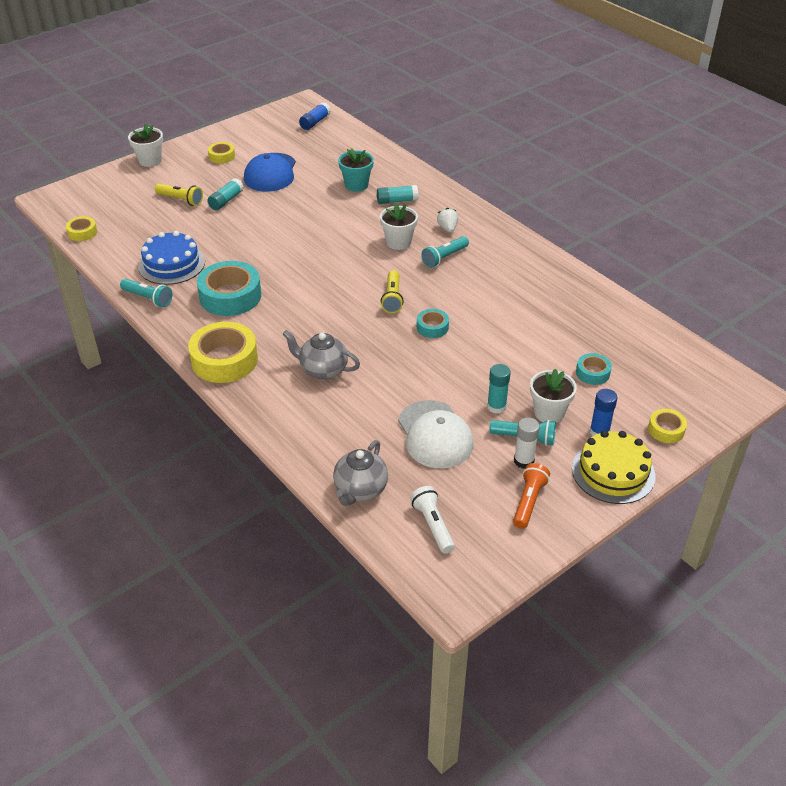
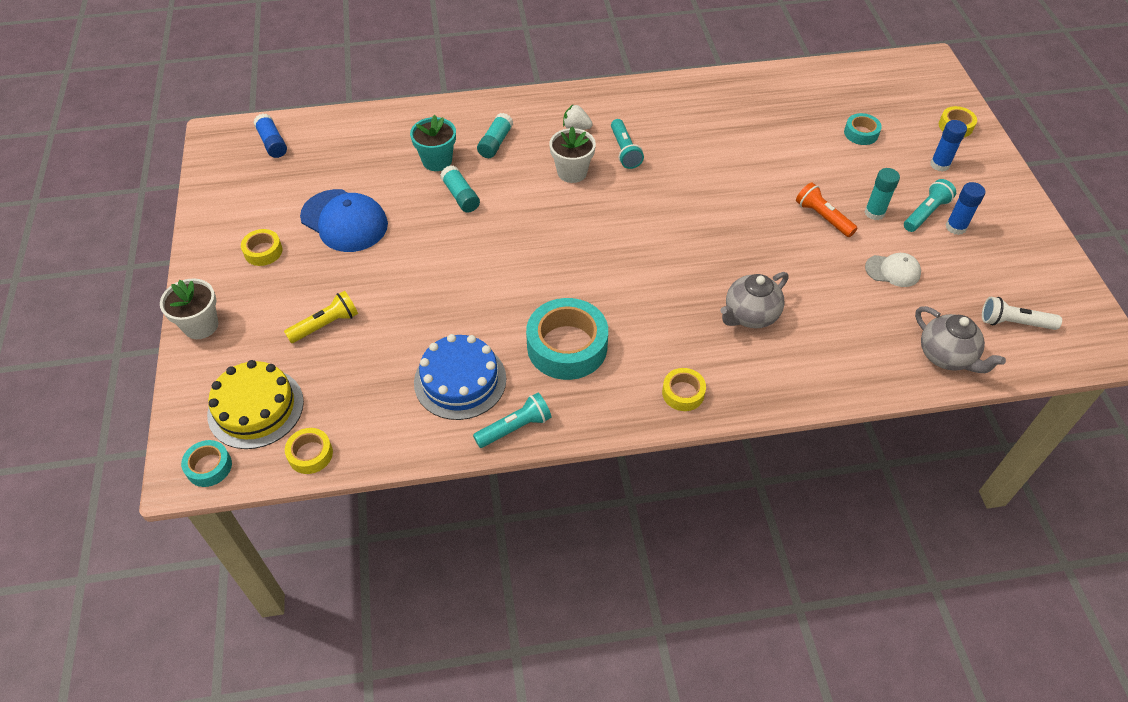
camera: 60 degrees left, 10 degrees up
yellow tape [188,322,258,383] -> yellow tape [662,368,706,411], size x0.51
turquoise glue stick [207,178,244,210] -> turquoise glue stick moved to [440,165,480,213]
yellow flashlight [381,270,404,313] -> none
white cap [398,400,473,468] -> white cap [865,253,921,287], size x0.55
turquoise tape [417,309,449,338] -> turquoise tape moved to [181,440,232,487]
orange flashlight [513,463,550,529] -> orange flashlight moved to [796,182,857,237]
white glue stick [514,418,540,469] -> blue glue stick [946,182,985,235]
white flower pot [530,368,577,423] -> none
yellow cake [572,430,655,504] -> yellow cake moved to [207,360,304,449]

